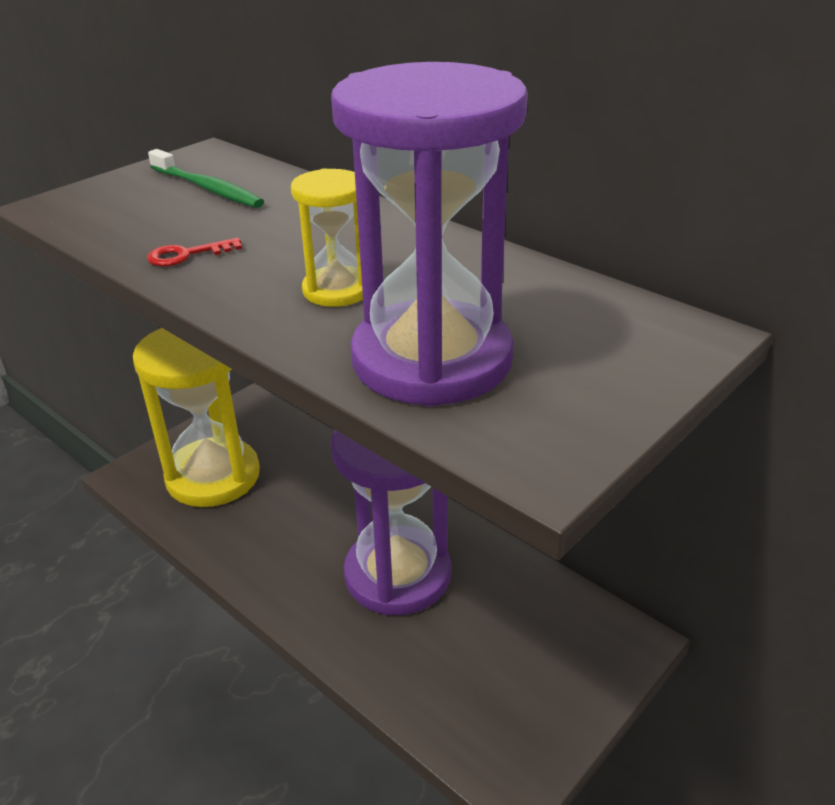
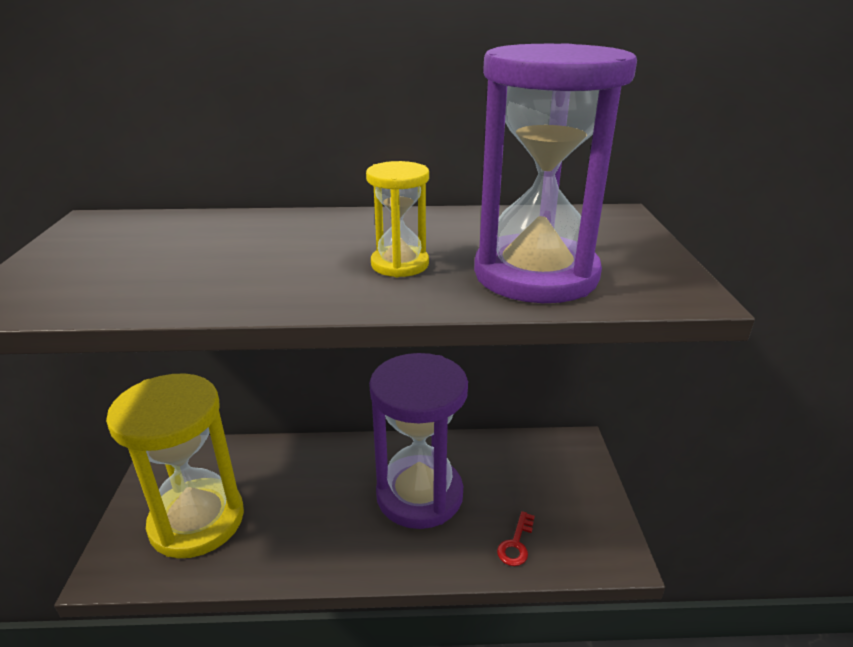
camera: 45 degrees left, 5 degrees down
red key [147,238,242,267] -> red key moved to [497,511,535,566]
green toothbrush [148,149,264,208] -> none

